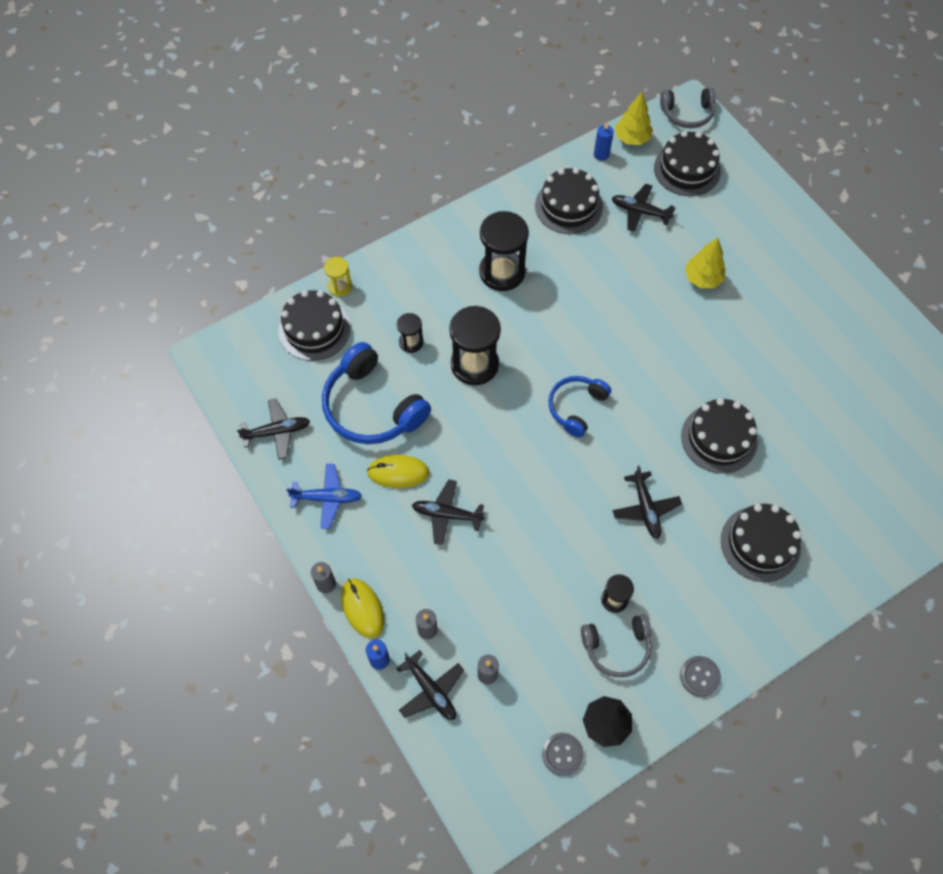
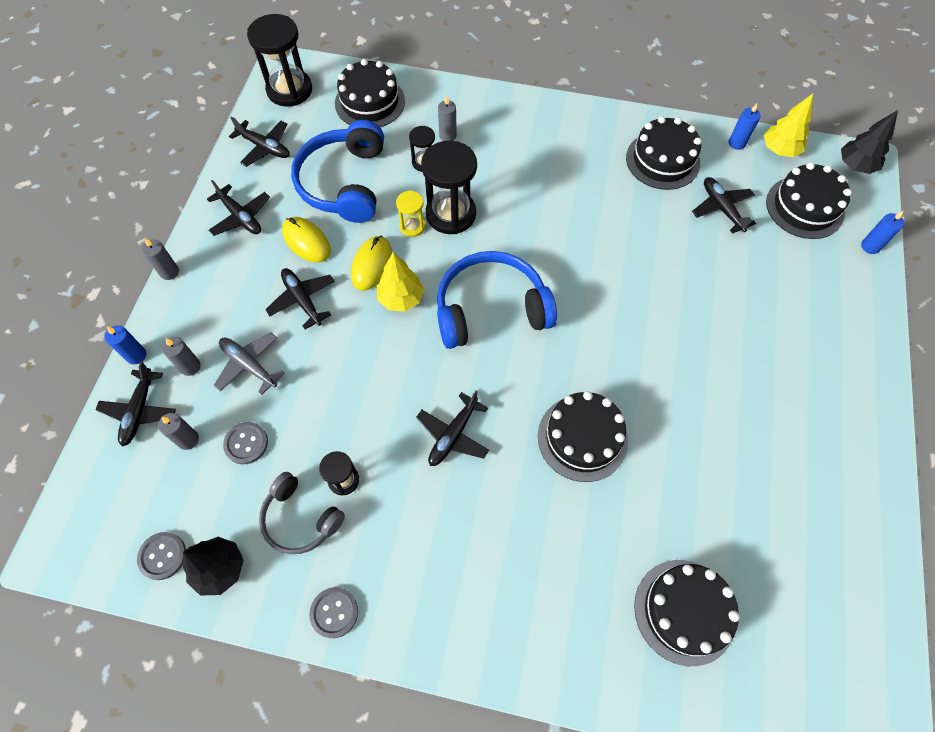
camera: 45 degrees right, 0 degrees up
blue plane [286,464,362,529] -> black plane [207,180,270,236]
yellow hourglass [324,257,352,297] -> yellow hourglass moved to [396,191,426,237]
yellow mouse [341,578,385,638] -> yellow mouse moved to [351,236,392,291]
black hourglass [479,211,529,291] -> black hourglass moved to [247,14,312,107]
blue headphones [548,376,611,437] -> blue headphones [437,251,557,349], size x1.66
grey headphones [660,88,716,128] -> black tree [841,110,898,174]
yellow tree [685,237,726,288] -> yellow tree moved to [377,252,424,312]
black cake [721,504,801,582] -> black cake moved to [634,560,740,666]
none -> grey plane [214,332,284,395]
none -> grey button [223,422,268,464]
none -> grey candle [438,95,457,141]
none -> blue candle [861,211,904,254]

